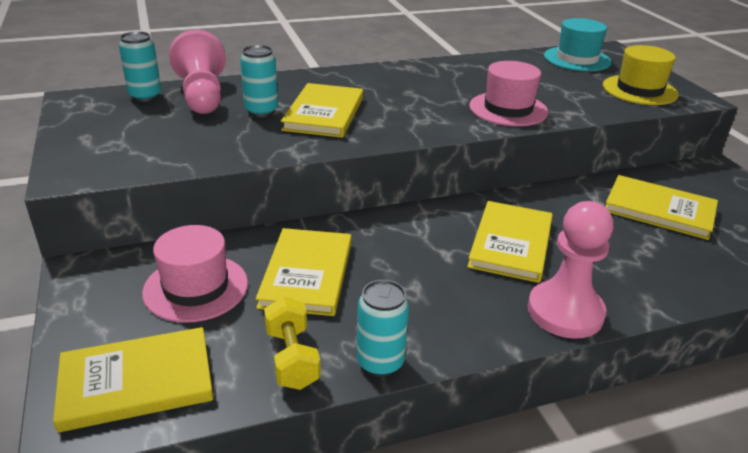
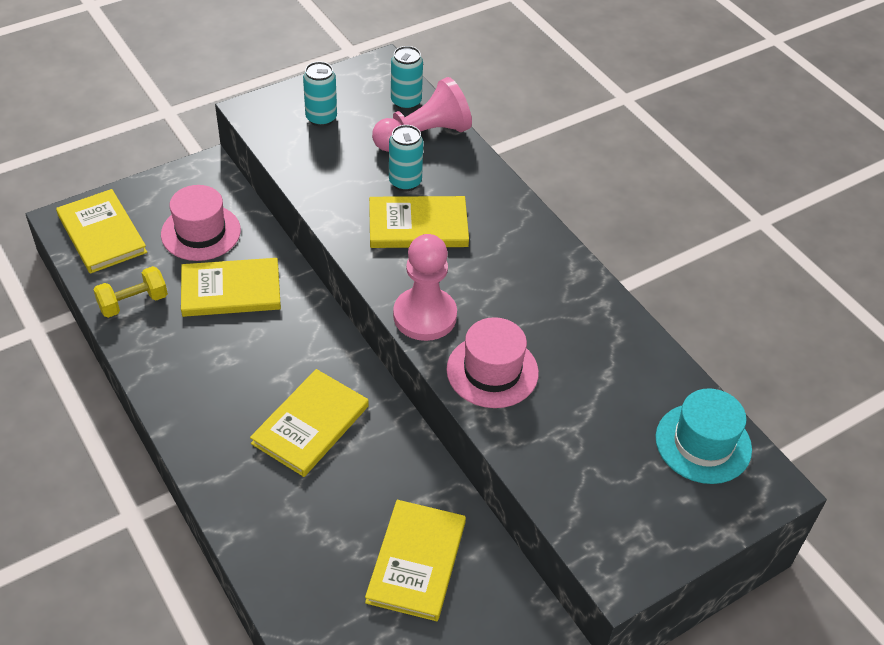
camera: 75 degrees right, 15 degrees up
turquoise can [357,280,409,377] -> turquoise can moved to [303,61,337,127]
yellow book [467,201,553,283] -> yellow book turned 60 degrees counterclockwise [250,369,369,477]
pink pawn [528,201,613,339] -> pink pawn moved to [393,234,457,341]
yellow hat [603,45,679,105] -> none

